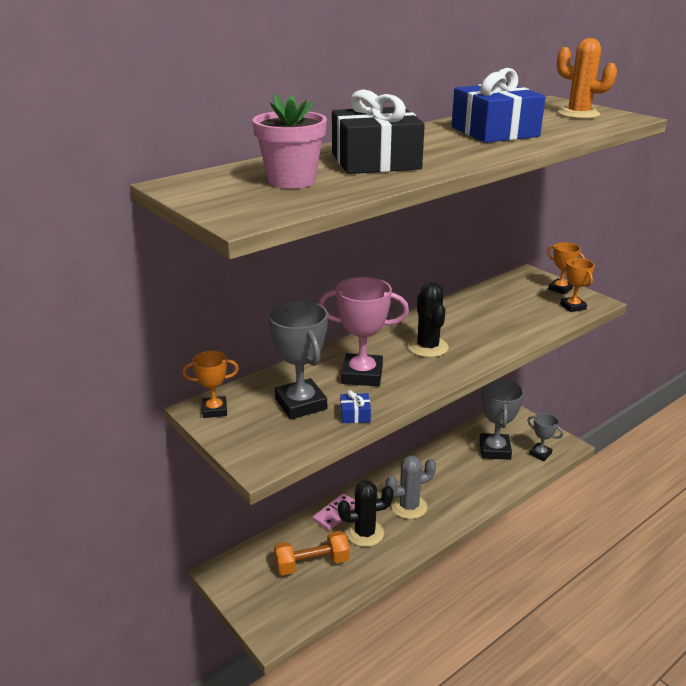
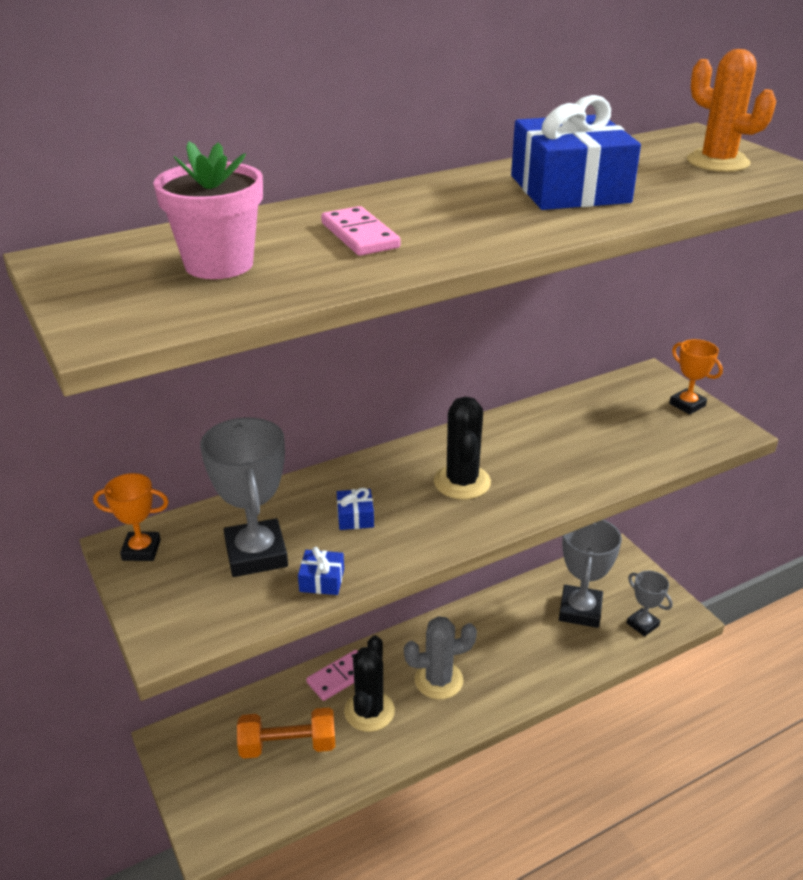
camera: 10 degrees right, 5 degrees up
pink trophy [319,277,409,386] -> blue gift [337,488,374,530]
black gift [332,90,425,174] -> pink domino [321,206,400,256]
black cactus [338,480,394,547] -> black cactus turned 75 degrees counterclockwise [344,635,395,732]
orange trophy [560,258,595,312] -> none

